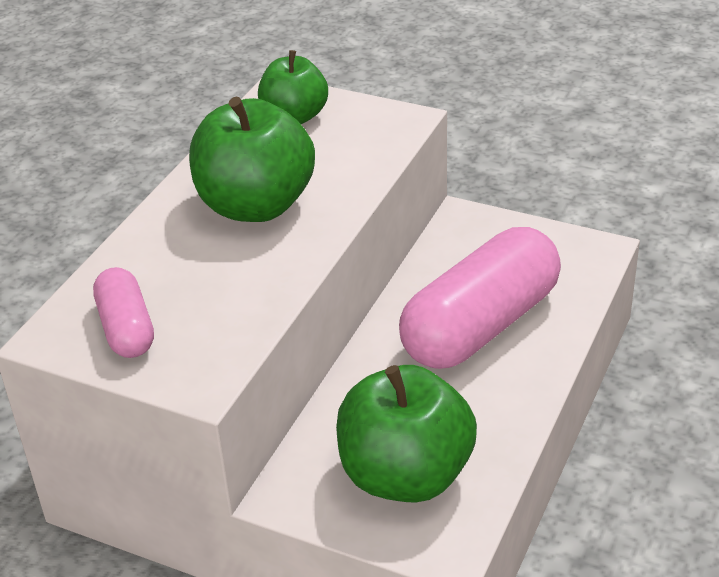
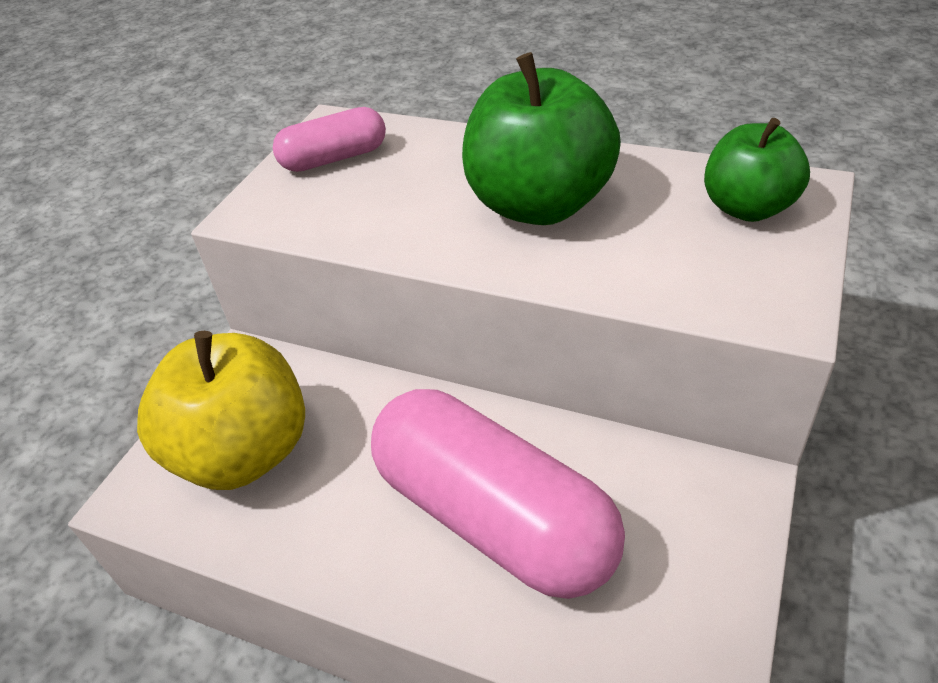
camera: 90 degrees right, 5 degrees up
green apple [336,365,477,503] -> yellow apple [137,331,305,490]

